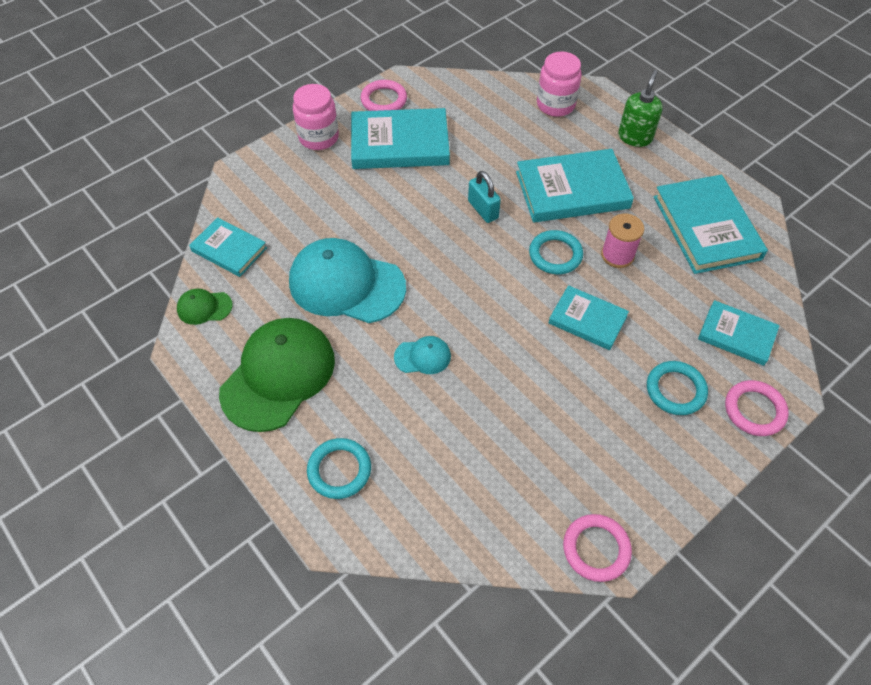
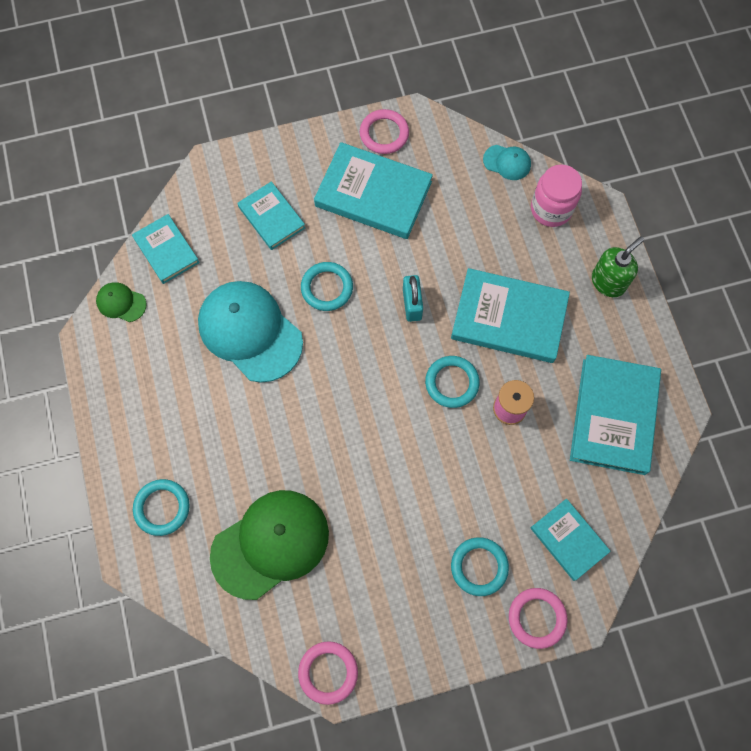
camera: 25 degrees right, 15 degrees up
green cap [219,318,335,432] -> green cap moved to [210,490,329,600]
pink jar [293,84,339,150] -> none
turquoise cap [394,336,451,374] -> turquoise cap moved to [483,145,531,180]
turquoise book [548,285,629,350] -> turquoise book moved to [237,181,305,250]
none -> turquoise ring [301,262,353,311]

